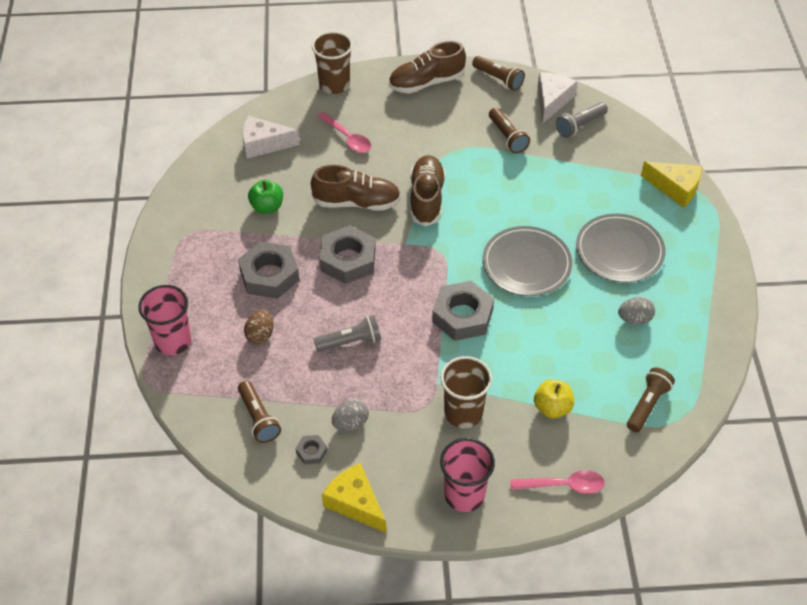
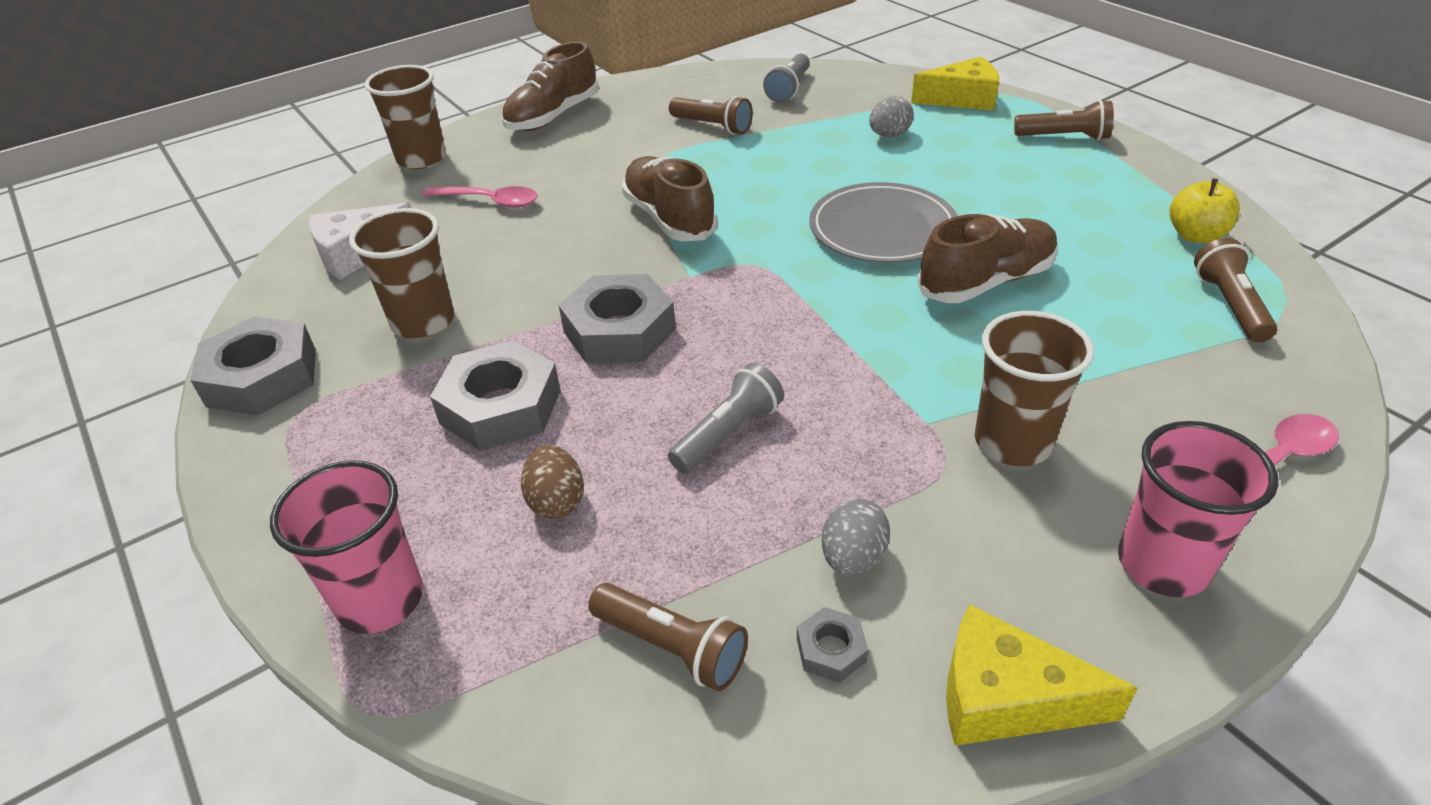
camera: 30 degrees left, 10 degrees down
green apple [248,180,283,214] -> brown cup [349,208,454,339]
brown shoe [311,165,401,211] -> brown shoe moved to [917,214,1058,303]
grey nut [432,281,494,341] -> grey nut moved to [190,316,316,416]
brown flashlight [472,56,525,91] -> brown flashlight moved to [1014,100,1114,141]
yellow apple [534,379,574,419] -> yellow apple moved to [1169,178,1240,243]
white cheese [538,72,577,124] -> none
grey plate [576,214,666,282] -> none
grey egg [618,297,655,325] -> grey egg moved to [869,96,914,137]

